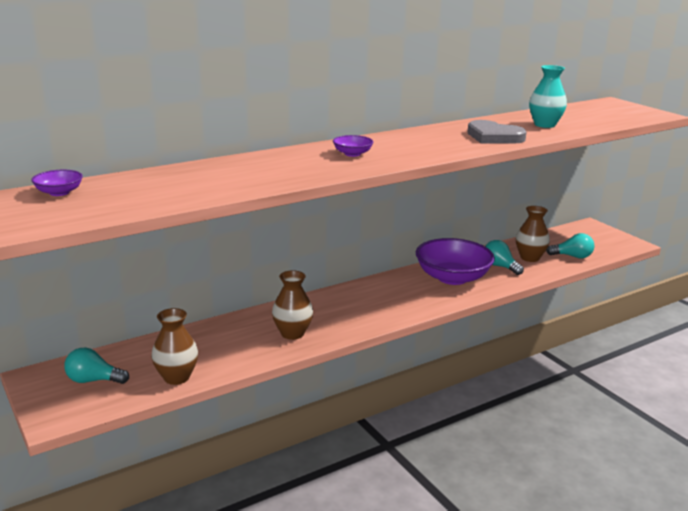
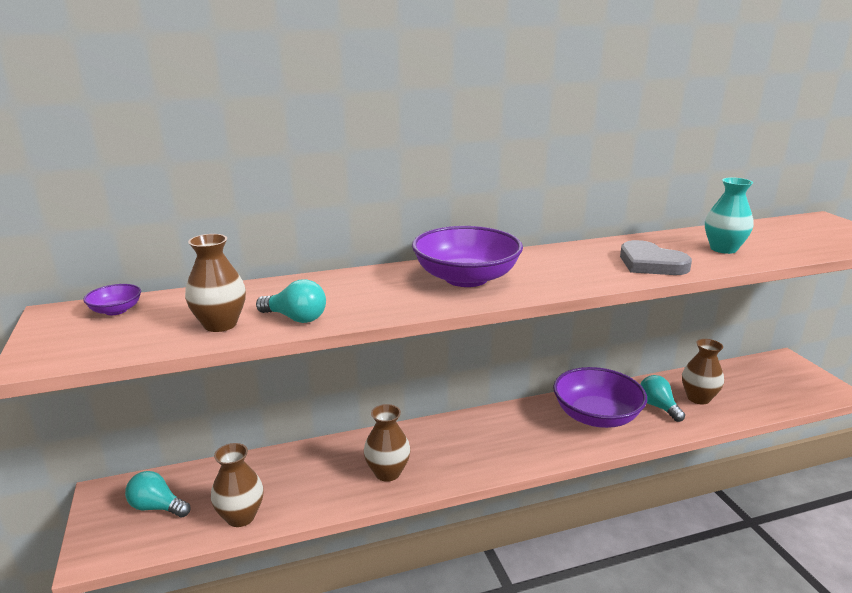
camera: 15 degrees right, 0 degrees up
purple bowl [333,135,373,157] -> purple bowl [412,226,523,287], size x2.29
turquoise light bulb [546,233,594,259] -> turquoise light bulb moved to [256,279,326,323]
none -> brown vase [185,234,246,332]

